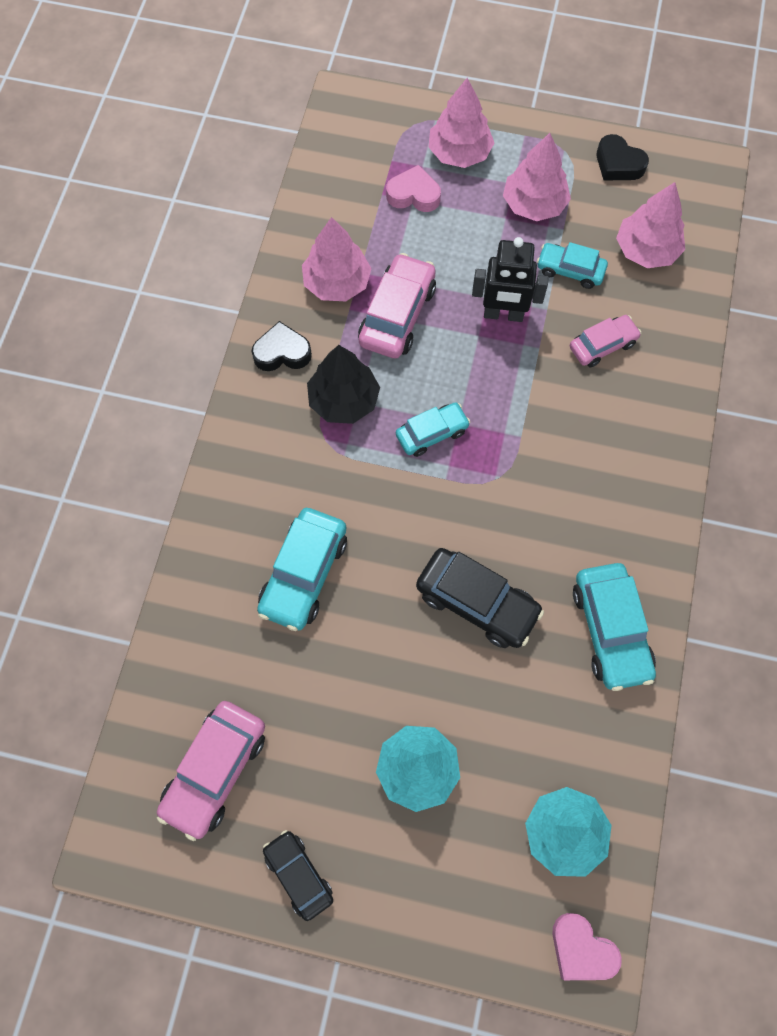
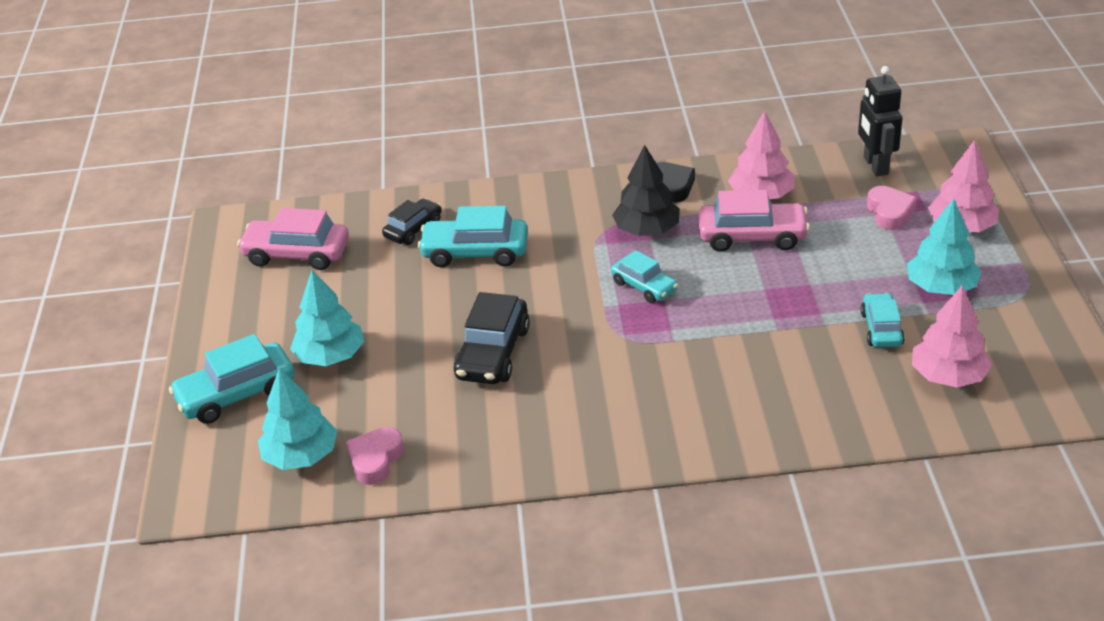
camera: 75 degrees right, 30 degrees down
black car [263,830,333,921] -> black car moved to [382,199,442,245]
black robot [472,237,548,322] -> black robot moved to [858,66,902,176]
pink tree [503,133,571,221] -> turquoise tree [907,199,981,295]
pink heart [552,913,622,980] -> pink heart moved to [346,427,404,485]
pink car [570,315,641,367] -> none
turquoise car [573,563,656,691] -> turquoise car moved to [169,334,294,424]
black heart [597,134,649,181] -> none

